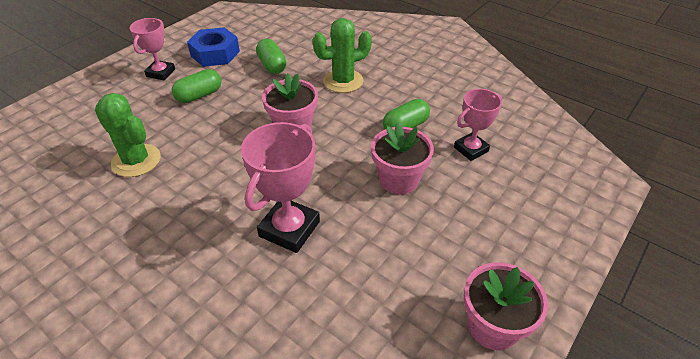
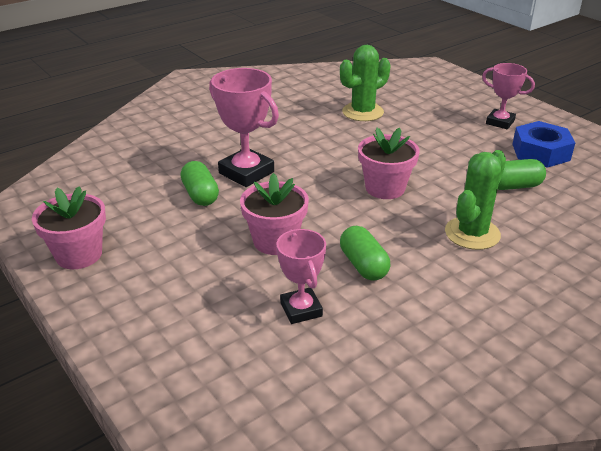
camera: 105 degrees right, 10 degrees down
green capsule [172,69,221,103] -> green capsule moved to [181,161,219,206]
green cactus [313,18,372,93] -> green cactus turned 45 degrees clockwise [445,150,506,250]

